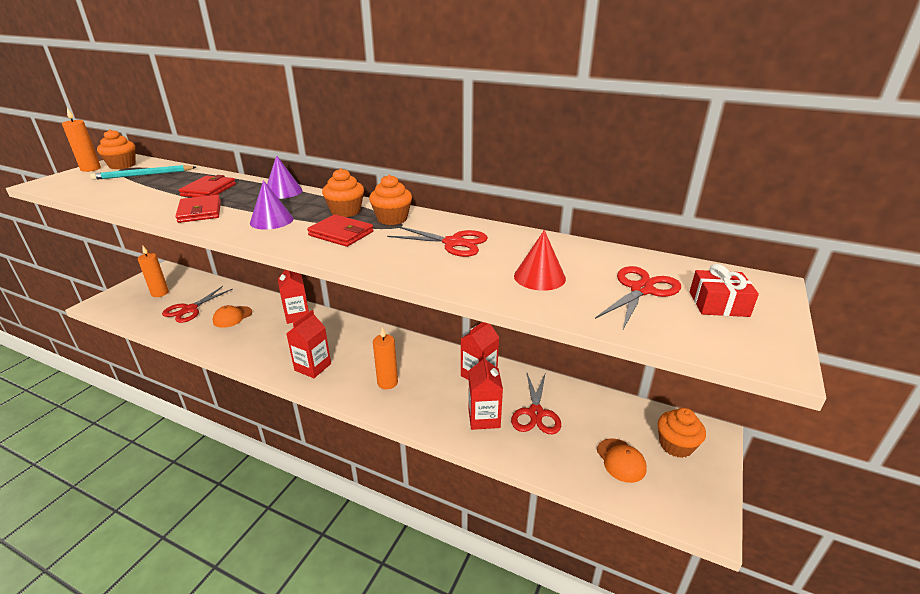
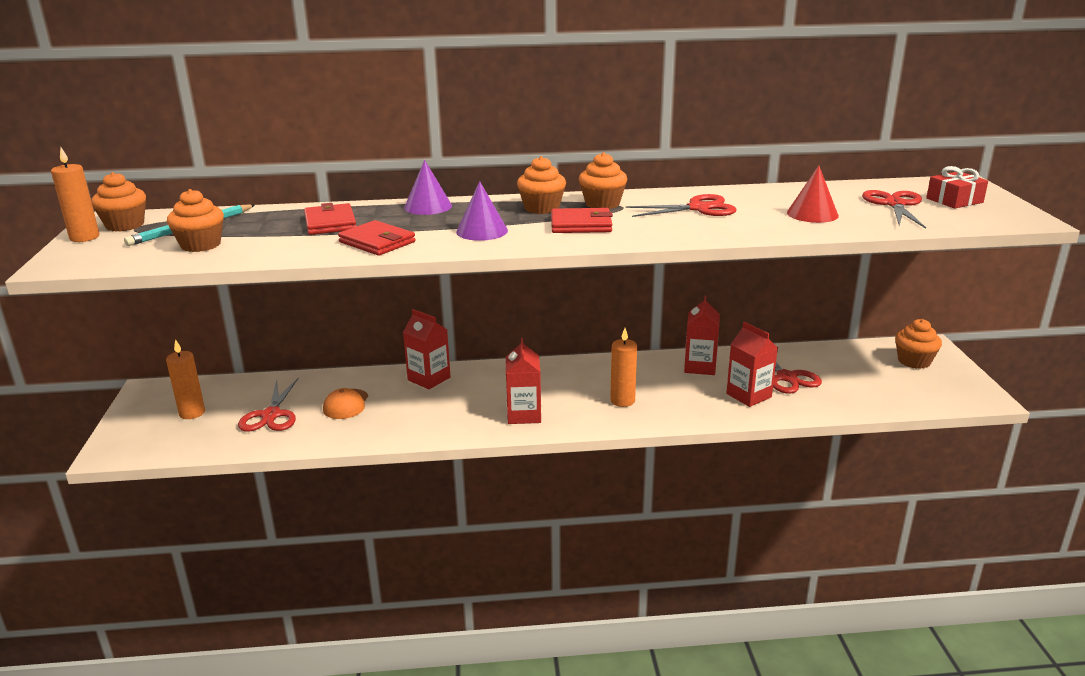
camera: 30 degrees left, 5 degrees down
orange cap [597,438,647,483] -> none
none -> orange cupcake [167,189,224,252]

